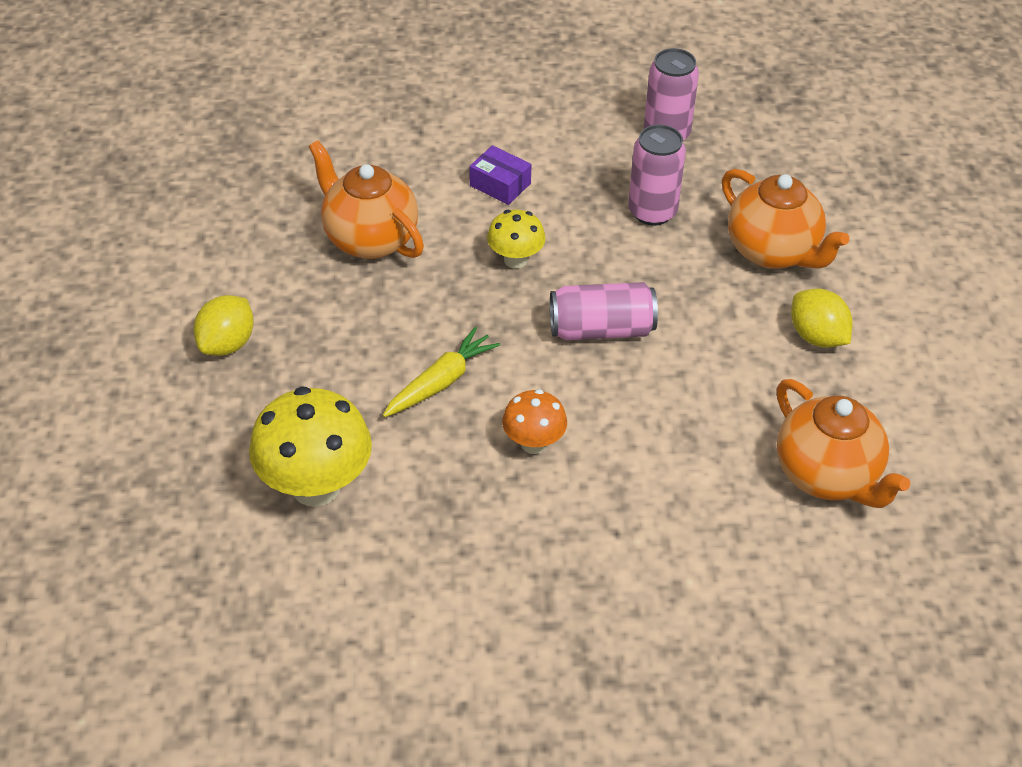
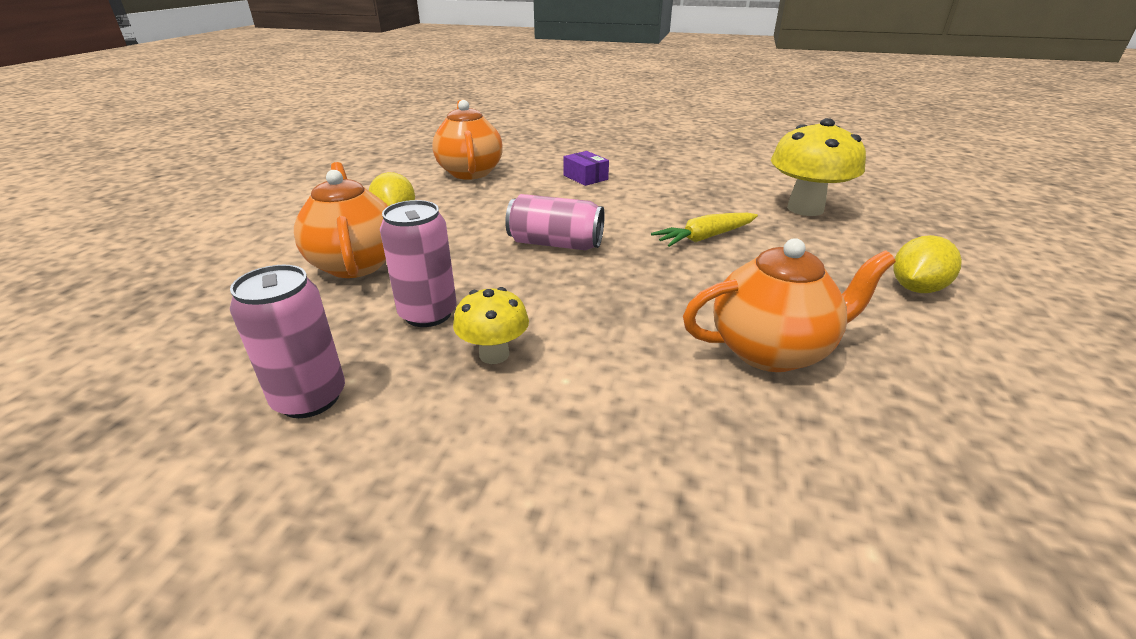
camera: 160 degrees left, 15 degrees down
orange teapot [308,140,424,259] -> orange teapot turned 75 degrees counterclockwise [683,238,896,372]
purple box [470,145,532,205] -> purple box moved to [564,151,609,186]
yellow mushroom [487,209,546,269] -> yellow mushroom moved to [453,287,529,364]
orange mushroom [502,389,567,454] -> none

